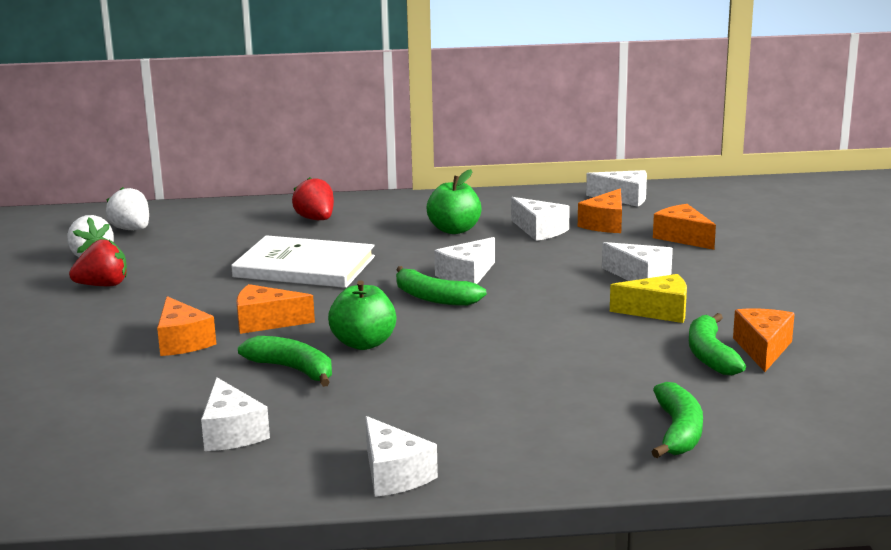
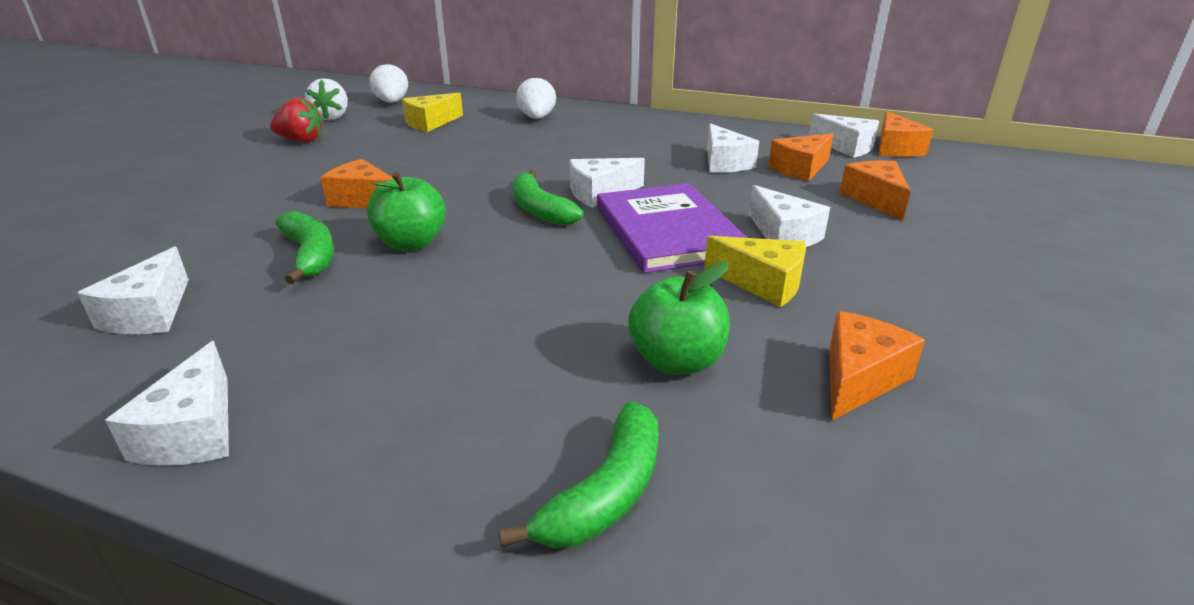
camera: 25 degrees right, 10 degrees up
orange cheese [157,296,216,356] -> orange cheese moved to [879,111,933,157]
white book [231,235,375,288] -> none
red strawberry [292,177,334,220] -> white strawberry [516,76,556,119]
green apple [427,169,482,234] -> green apple moved to [628,262,730,375]
green banana [689,313,746,375] -> none
none -> yellow cheese [402,92,463,132]
none -> purple book [597,183,747,273]

